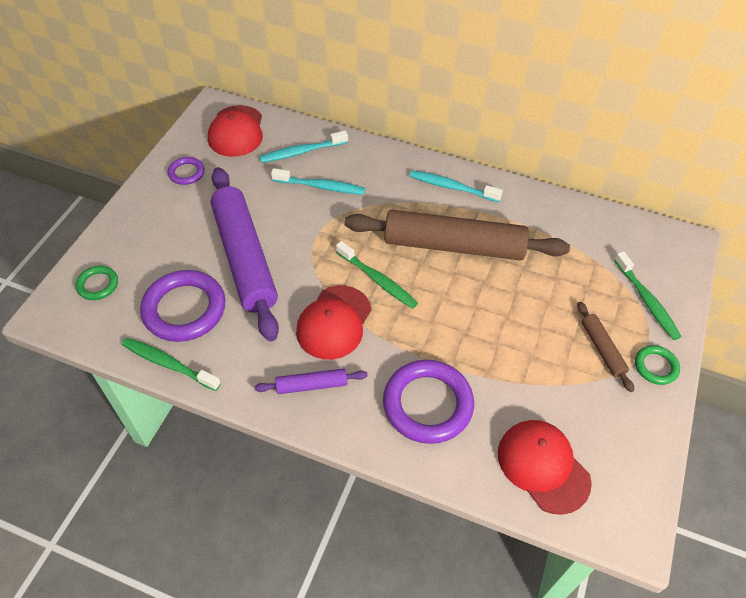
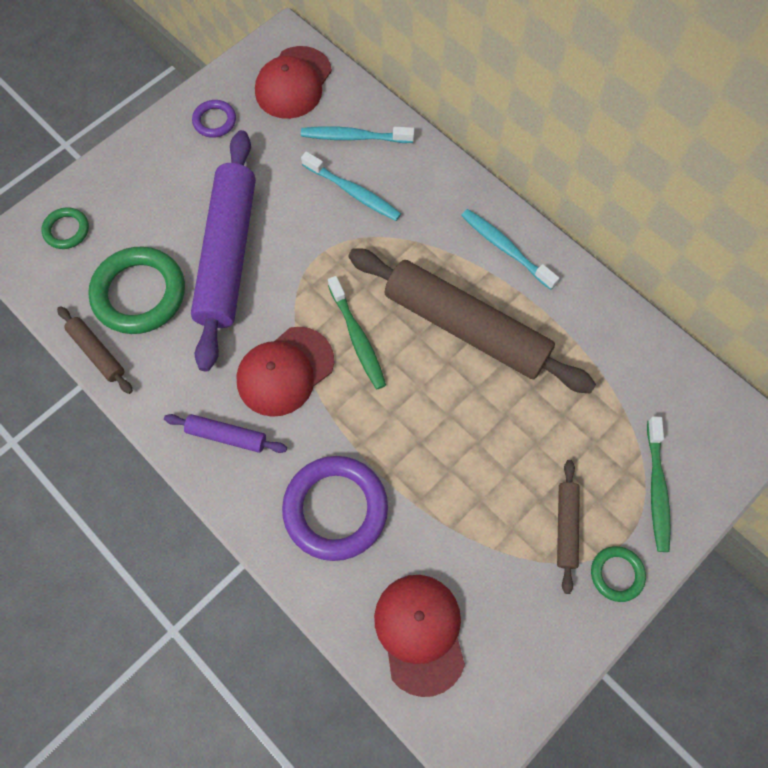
camera: 25 degrees right, 15 degrees up
green toothbrush [122,338,221,391] -> brown rolling pin [57,306,133,394]
purple ring [140,270,225,342] -> green ring [88,246,185,334]

